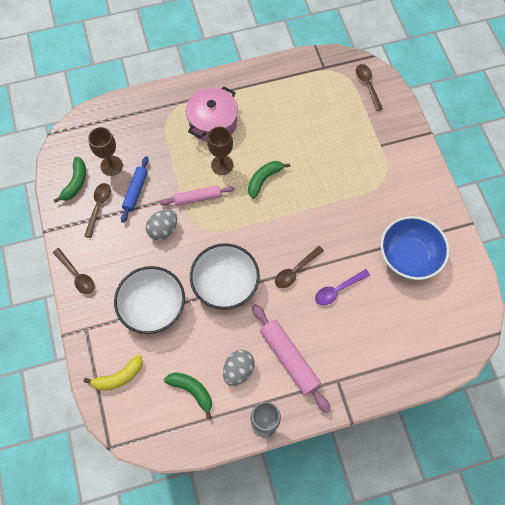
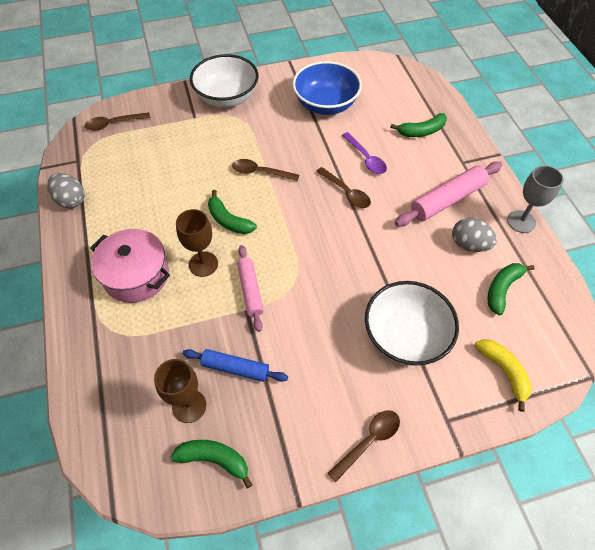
camera: 90 degrees left, 10 degrees down
brown spoon [84,183,111,238] -> brown spoon moved to [232,159,299,181]
grey egg [146,209,177,240] -> grey egg moved to [47,173,85,208]
white bowl [190,243,260,310] -> white bowl moved to [190,54,259,107]
none -> green banana [390,113,447,137]

